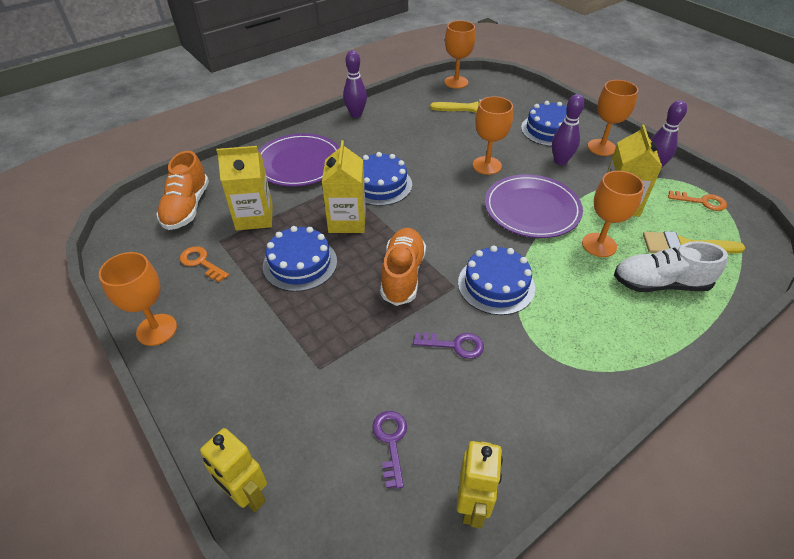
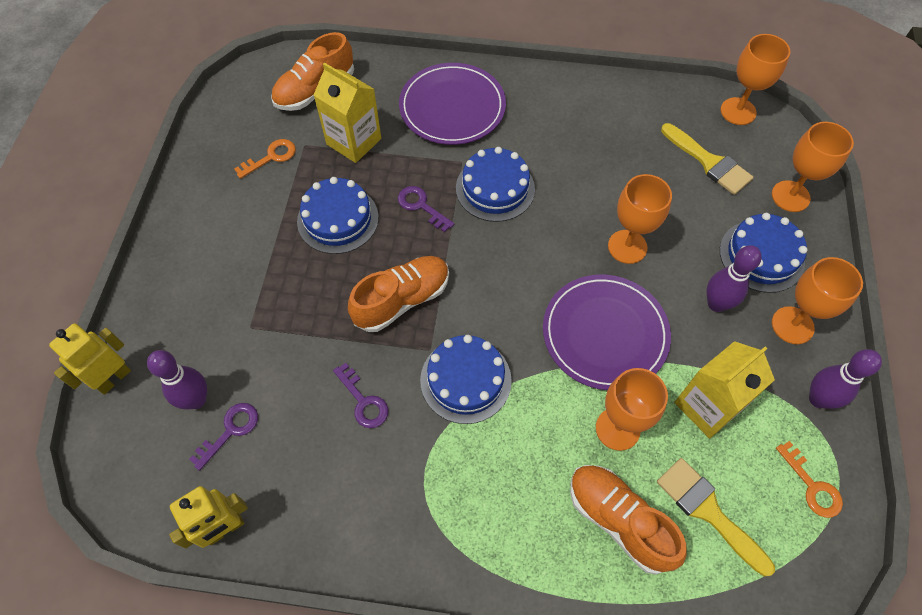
camera: 45 degrees right, 15 degrees up
orange goblet [99,252,177,346] -> orange goblet moved to [772,122,854,212]
orange key [180,246,229,282] -> orange key turned 60 degrees clockwise [234,139,296,179]
yellow robot [200,428,267,512] -> yellow robot turned 45 degrees clockwise [49,323,131,395]
yellow carton [322,140,366,233] -> purple key [398,186,454,232]
purple bowling pin [343,50,367,118] -> purple bowling pin moved to [147,350,207,409]
white shoe [614,241,728,292] -> orange shoe [570,465,687,575]

